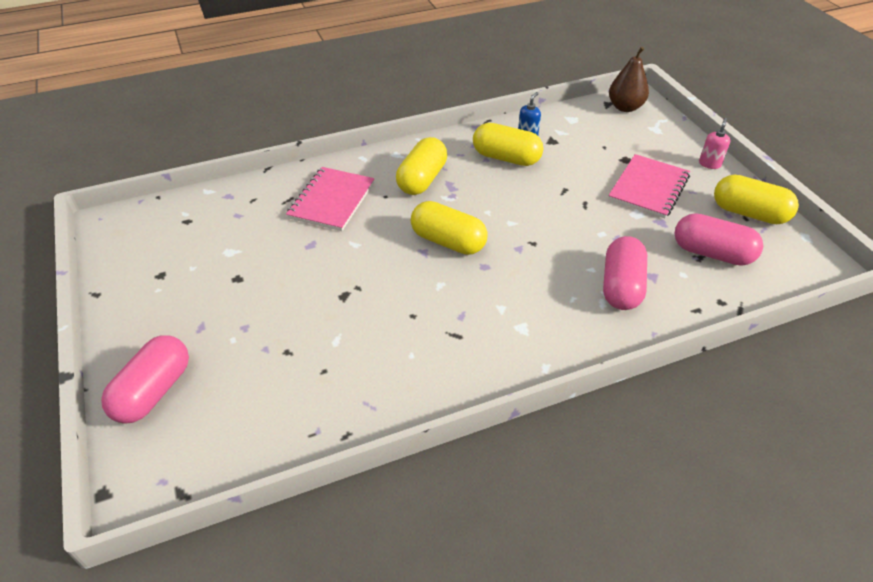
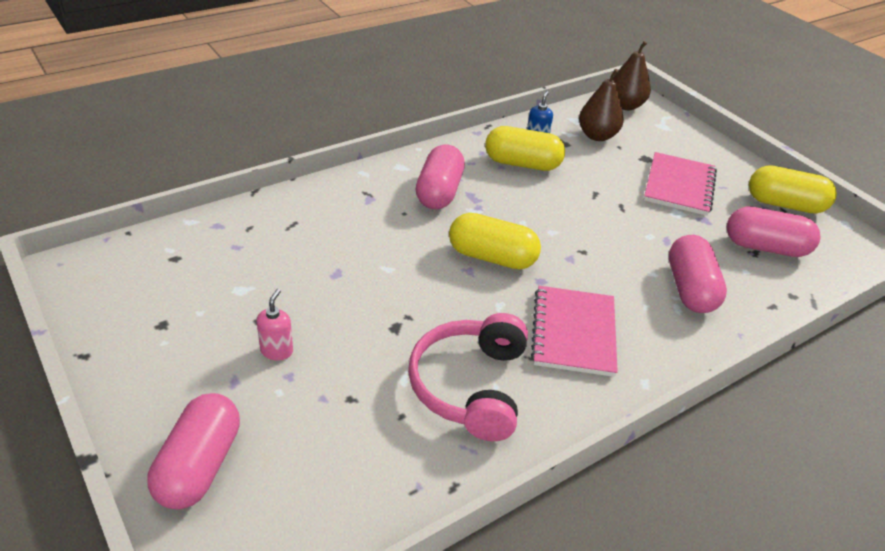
camera: 15 degrees left, 5 degrees down
pink notebook [286,167,374,231] -> pink notebook moved to [531,286,618,377]
yellow capsule [396,137,447,195] -> pink capsule [416,145,465,209]
pink soap dispenser [699,118,730,169] -> pink soap dispenser moved to [257,289,293,360]
none -> pink headphones [408,313,528,441]
none -> brown pear [579,69,624,141]

